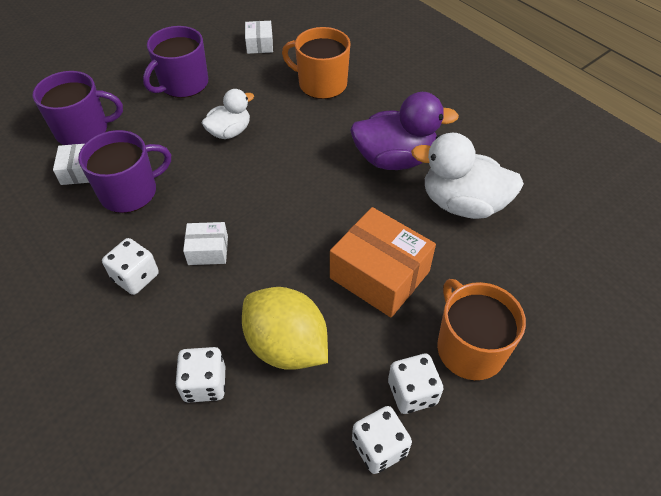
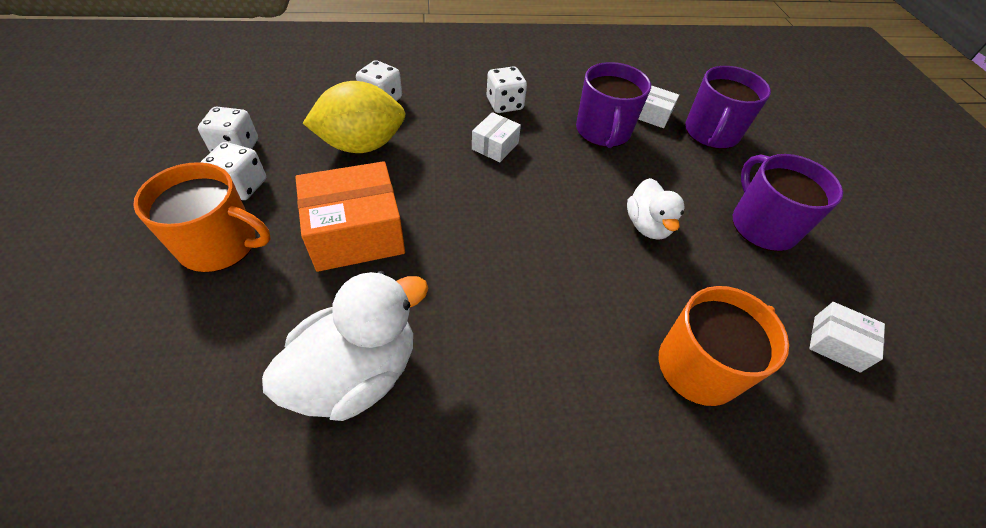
camera: 120 degrees right, 0 degrees up
purple duck [350,92,459,170] -> none

